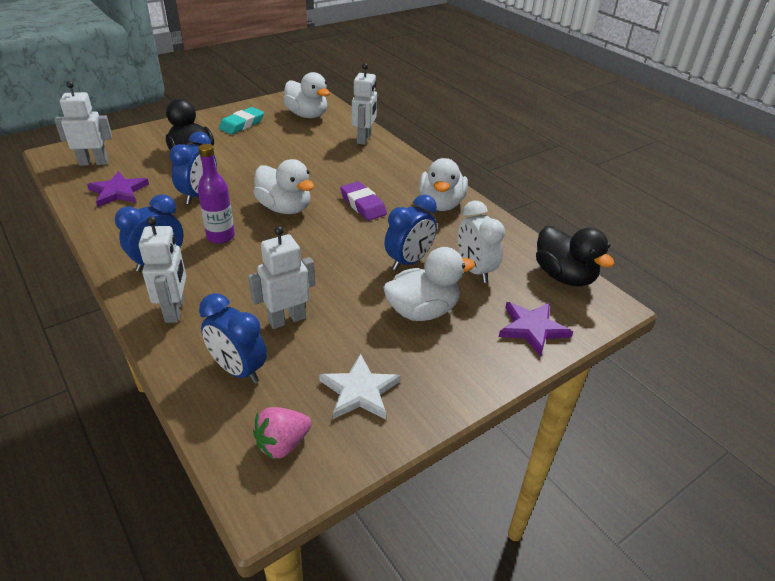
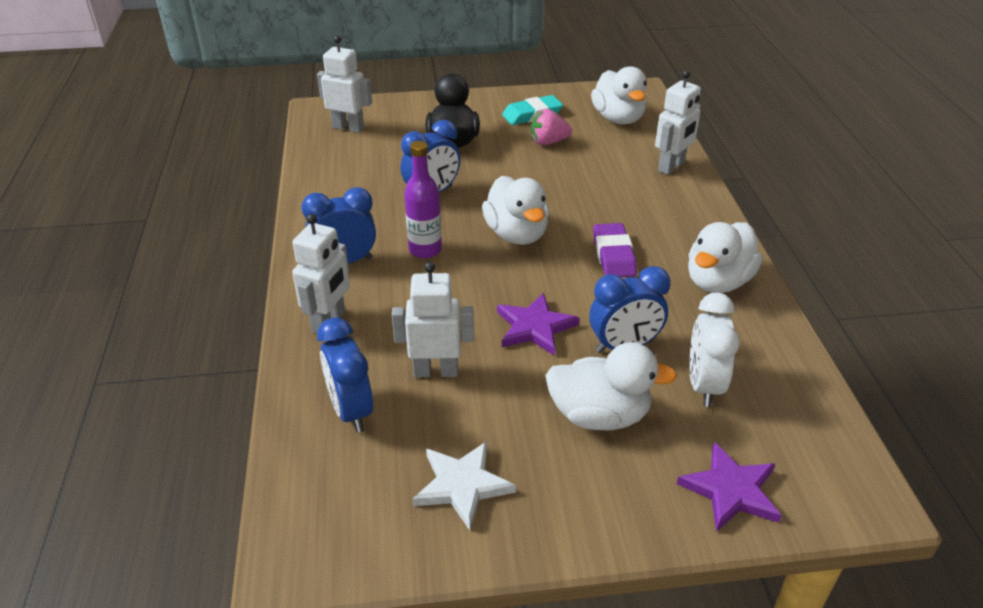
camera: 30 degrees right, 0 degrees up
purple star [87,171,149,207] -> purple star moved to [497,292,580,356]
pink strawberry [253,407,311,459] -> pink strawberry moved to [531,109,572,145]
black duck [536,226,615,287] -> none

